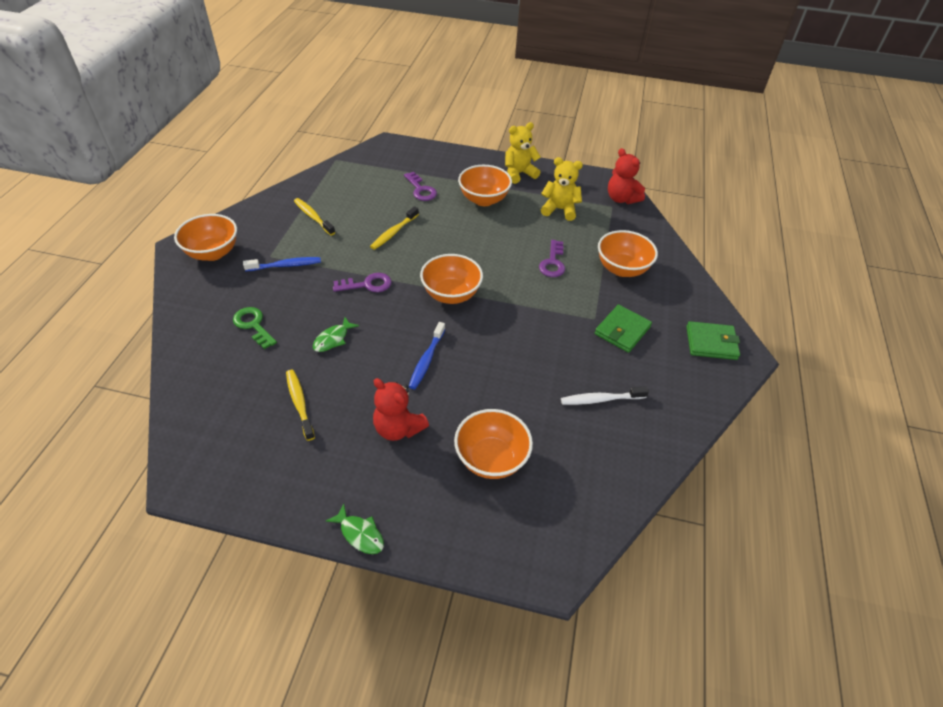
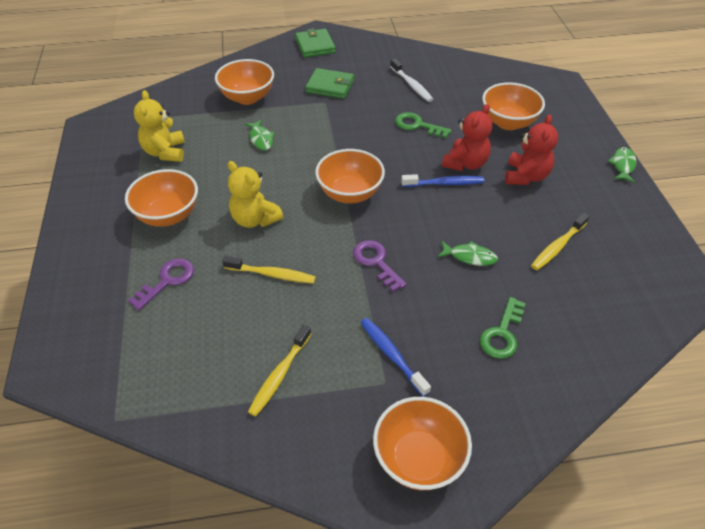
camera: 110 degrees left, 0 degrees up
yellow teddy bear [505,122,541,184] -> yellow teddy bear moved to [228,161,283,228]
purple key [539,240,565,277] -> green fish [244,119,275,150]
red teddy bear [608,148,645,204] -> red teddy bear moved to [442,104,492,171]
none -> green key [395,112,452,138]

